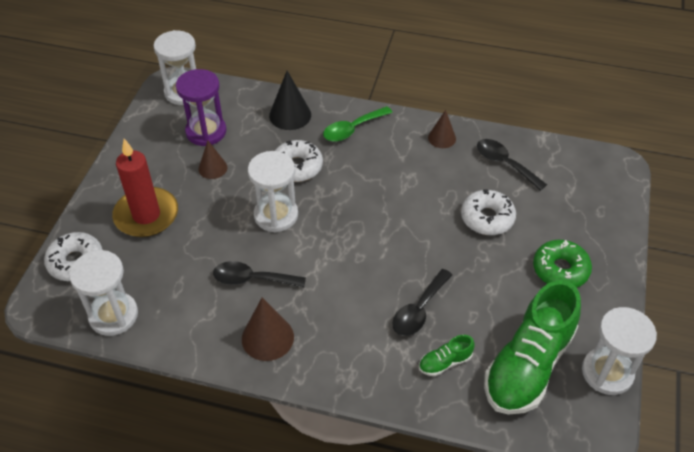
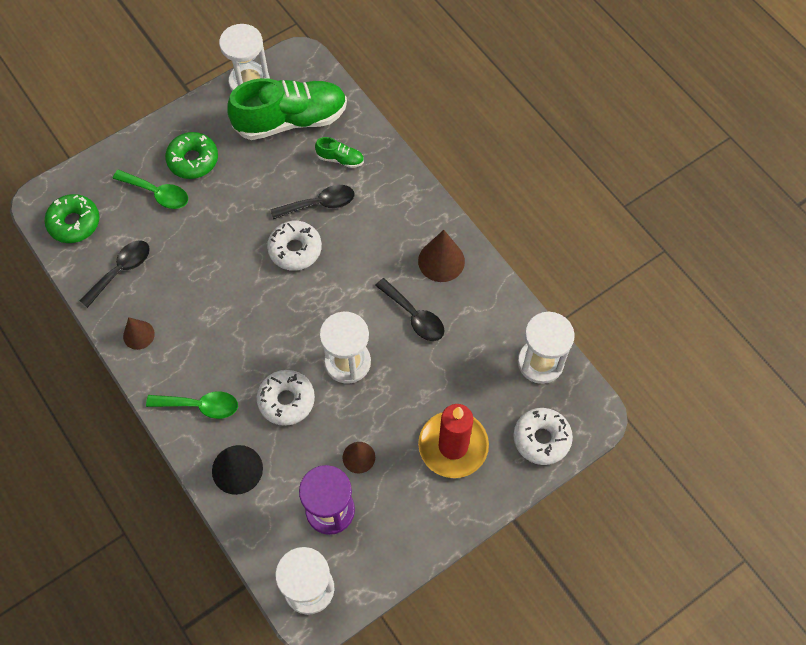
camera: 140 degrees left, 15 degrees up
white donut [461,189,516,235] -> white donut moved to [267,221,322,271]
black spoon [477,139,547,191] -> black spoon turned 135 degrees counterclockwise [79,240,150,308]
none -> green donut [44,194,99,243]
none -> green spoon [113,170,188,209]

